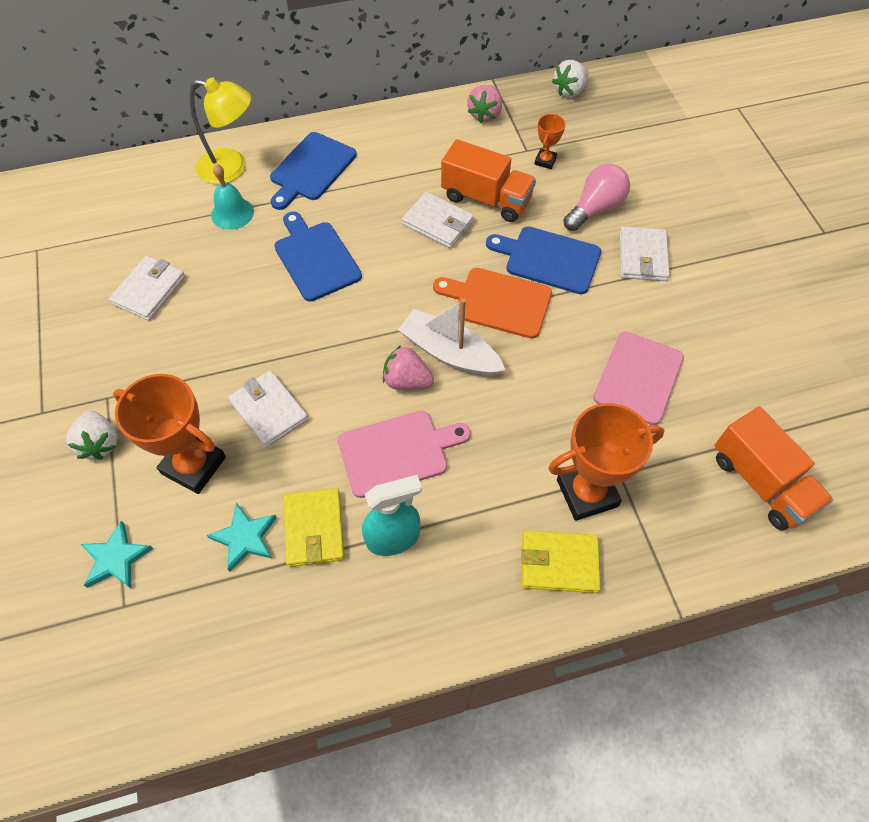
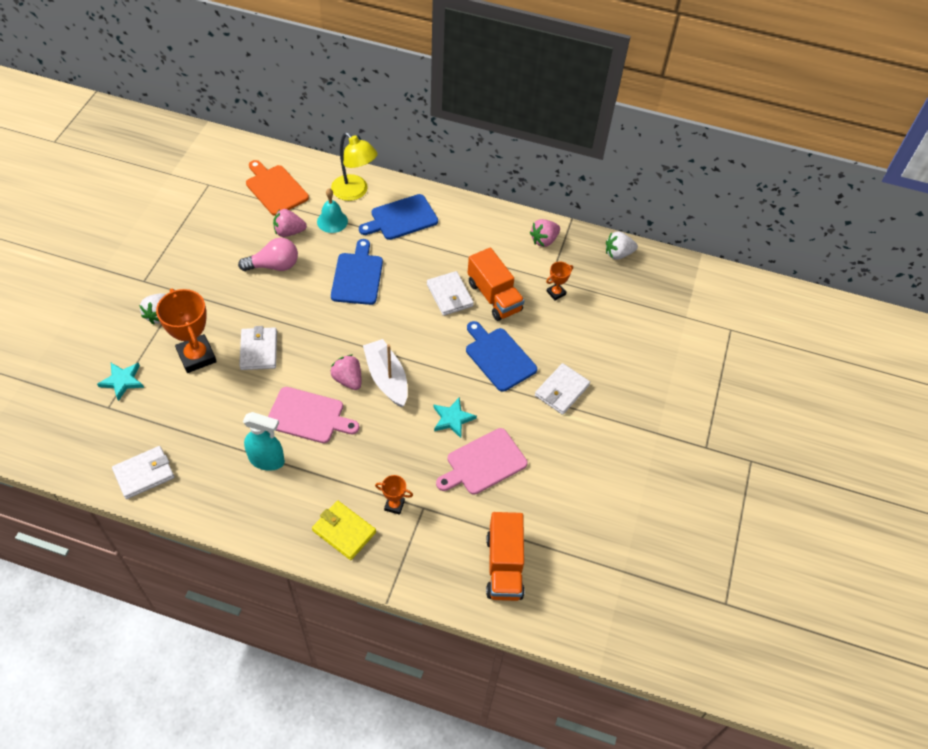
camera: 30 degrees right, 5 degrees down
white wallet [109,256,185,321] -> white wallet moved to [112,446,174,499]
turquoise star [207,503,277,572] -> turquoise star moved to [433,397,477,438]
yellow wallet [284,488,345,567] -> none
orange cutting board [433,268,552,339] -> orange cutting board moved to [246,160,309,216]
orange trophy [548,403,664,521] -> orange trophy [375,475,413,515], size x0.49
pink light bulb [563,164,630,231] -> pink light bulb moved to [238,238,298,271]
none -> pink strawberry [273,209,307,237]

